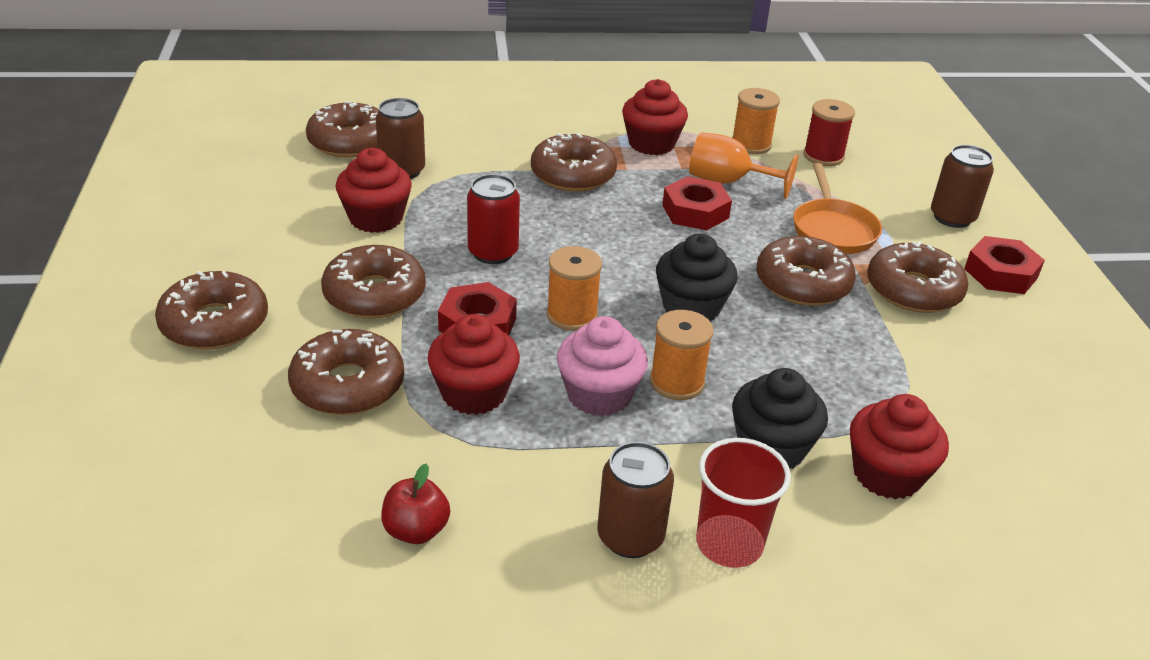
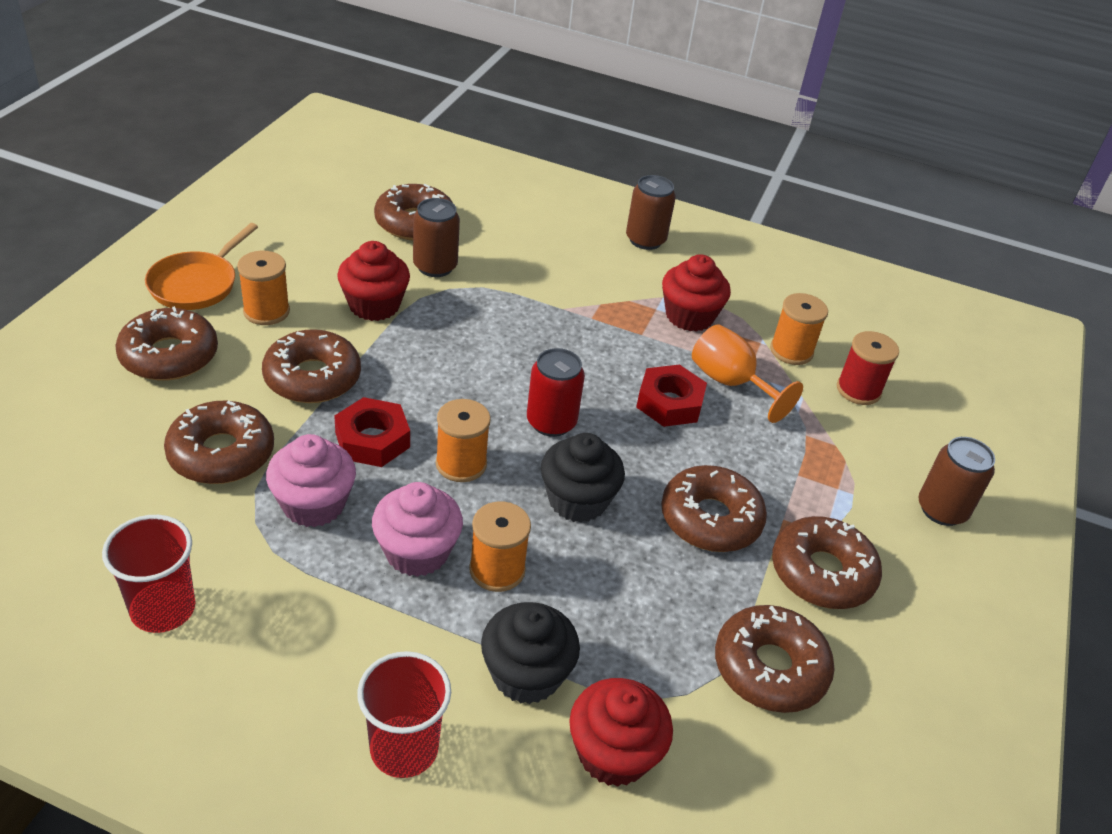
camera: 25 degrees right, 5 degrees up
red apple [381,464,450,544] -> red cup [102,515,196,633]
red cupcake [427,314,520,415] -> pink cupcake [266,434,356,527]
red can [467,174,520,264] -> red can moved to [527,348,585,437]
brown donut [531,133,617,192] -> brown donut moved to [715,605,835,713]
brown can [597,442,674,558] -> brown can moved to [626,175,676,250]
orange pan [793,163,882,254] -> orange pan moved to [145,223,258,310]
red nut [964,236,1045,294] -> none
none -> orange spool [237,251,290,325]

